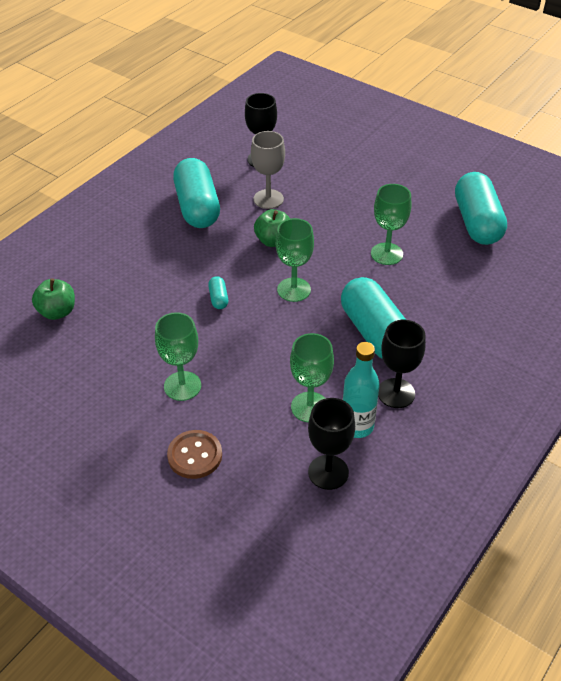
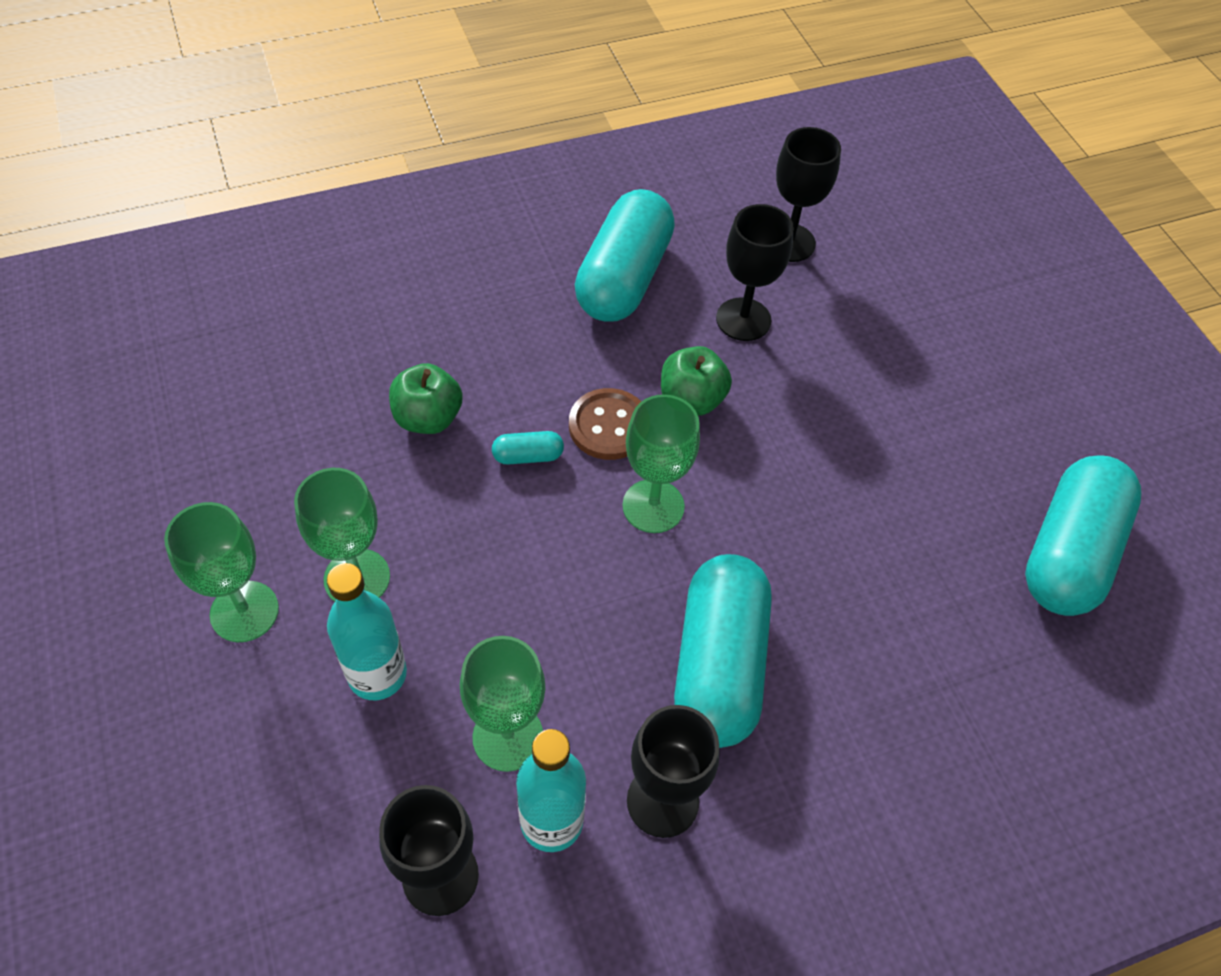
camera: 30 degrees right, 10 degrees up
green apple [32,278,75,320] -> green apple moved to [389,363,463,434]
brown button [167,430,222,479] -> brown button moved to [569,388,641,460]
turquoise capsule [208,276,228,309] -> turquoise capsule turned 60 degrees clockwise [492,431,564,465]
grey goblet [251,131,285,209] -> black goblet [716,204,794,341]
green goblet [371,184,411,265] -> green goblet moved to [164,502,279,642]
none -> turquoise bottle [327,563,407,700]

